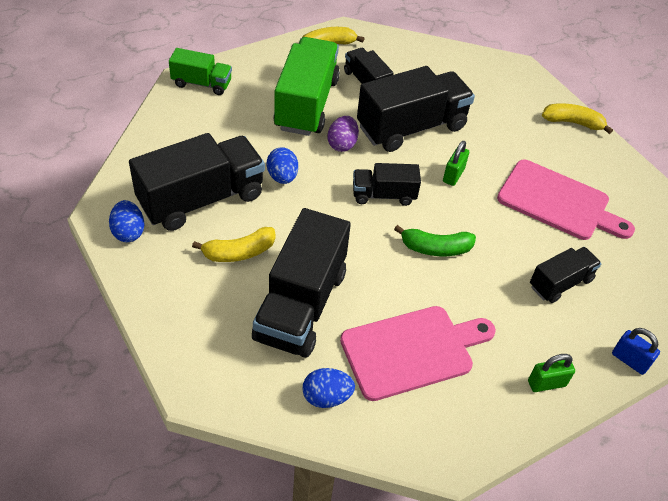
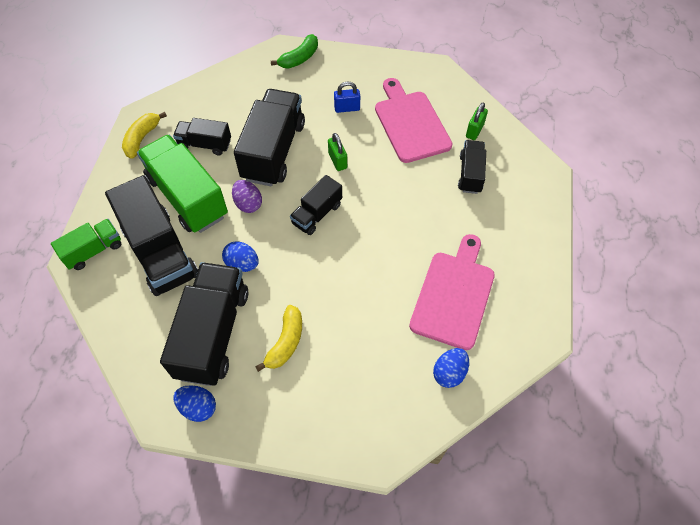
camera: 45 degrees left, 10 degrees up
black truck [252,208,351,358] -> black truck moved to [105,175,198,296]
green banana [394,225,476,256] -> green banana moved to [271,34,318,69]
pink cutting board [497,160,635,240] -> pink cutting board turned 90 degrees counterclockwise [375,78,452,163]
green padlock [528,354,575,392] -> green padlock moved to [466,103,488,140]
yellow banana [542,103,613,134] -> none
blue padlock [612,328,660,375] -> blue padlock moved to [334,82,360,113]

